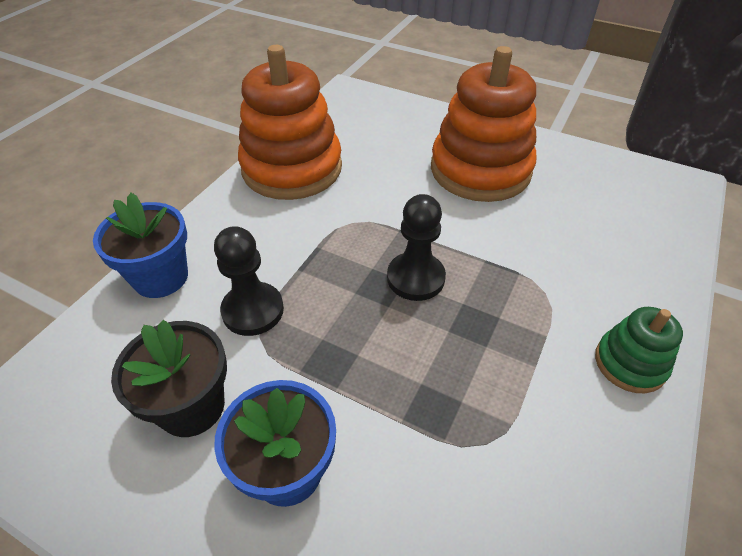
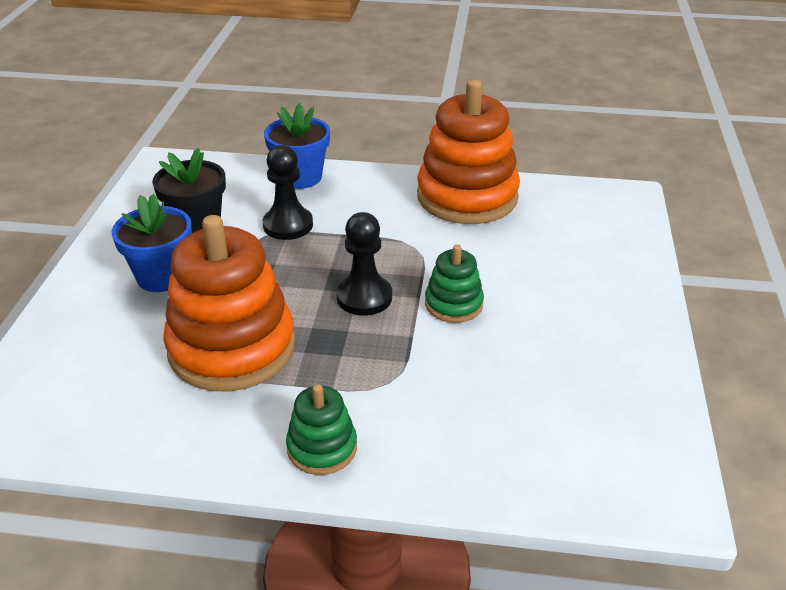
camera: 70 degrees right, 10 degrees down
orange stacking toy [431,46,536,202] -> orange stacking toy moved to [163,215,295,392]
none -> green stacking toy [425,245,484,323]

